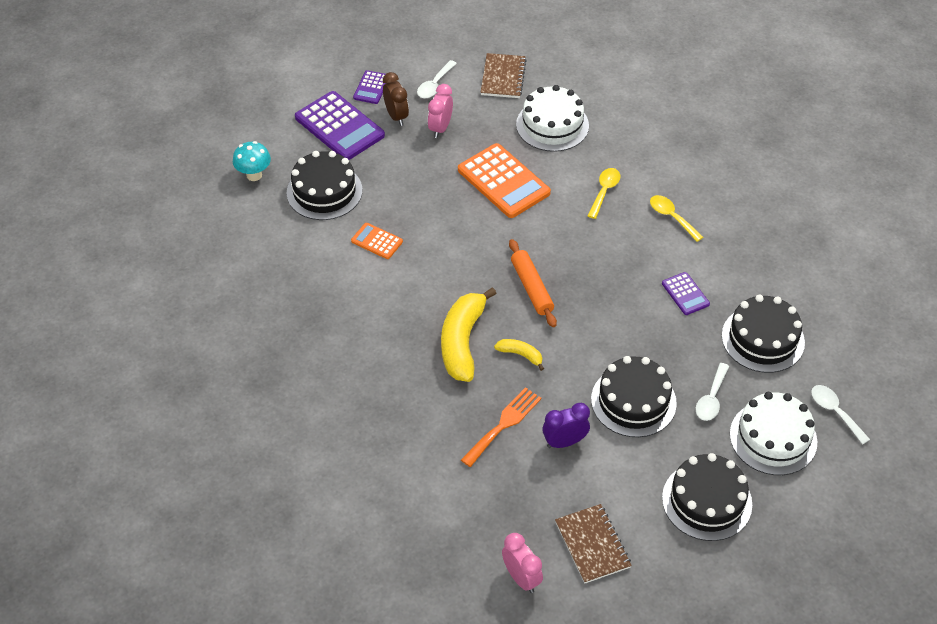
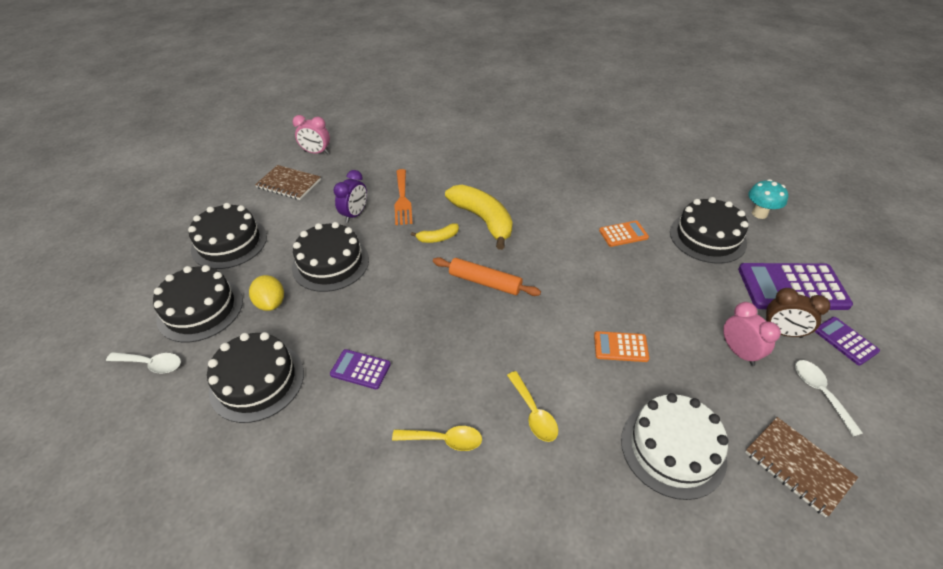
camera: 135 degrees right, 5 degrees down
orange calculator [458,143,551,218] -> orange calculator [594,331,649,362], size x0.51
white spoon [696,363,729,421] -> yellow lemon [249,275,284,311]
white cake [730,392,817,475] -> black cake [153,265,243,343]

